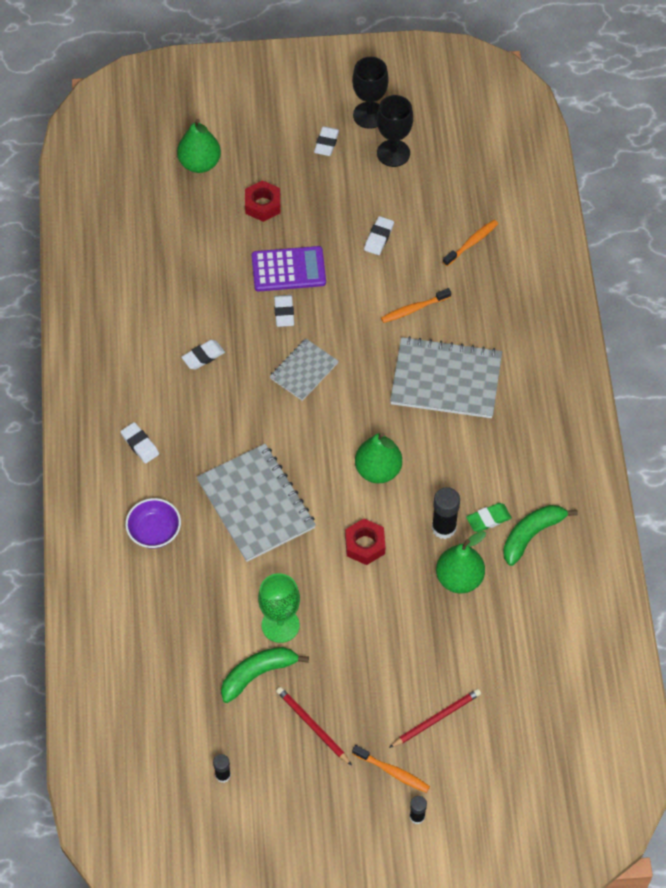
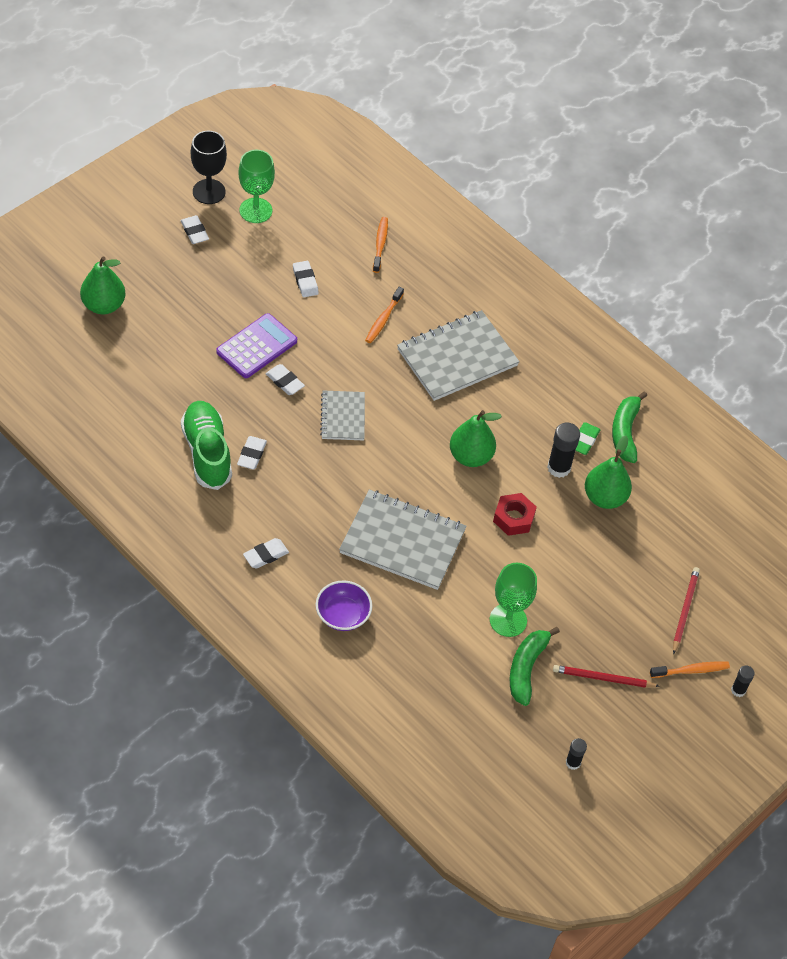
camera: 45 degrees left, 5 degrees down
white eraser [120,422,159,464] -> white eraser turned 45 degrees counterclockwise [243,538,289,568]
red nut [245,180,281,222] -> none
black goblet [377,95,413,167] -> green goblet [238,150,275,223]
none -> green shoe [181,401,232,490]

